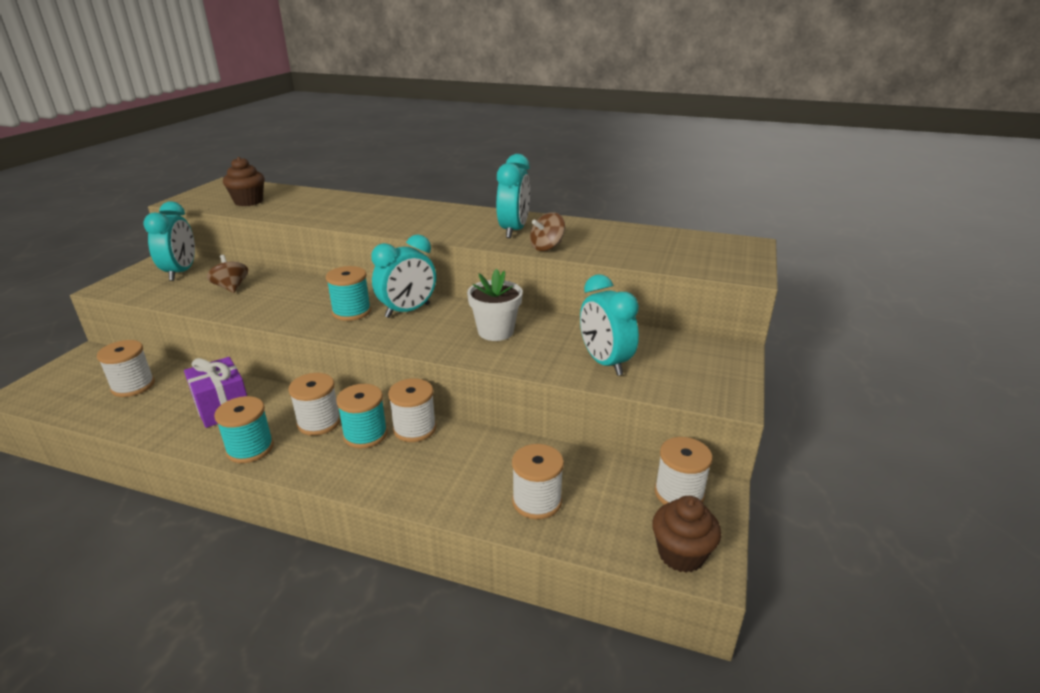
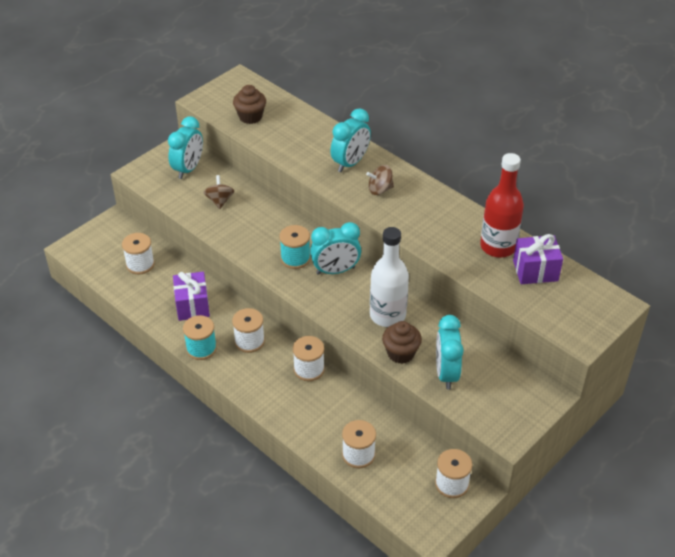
camera: 25 degrees right, 15 degrees up
turquoise spool [336,384,388,448] -> none
white flower pot [467,269,523,341] -> white bottle [370,227,409,327]
turquoise clock [496,154,530,238] -> turquoise clock moved to [330,108,371,172]
brown spinning top [530,212,565,251] -> brown spinning top moved to [366,165,394,195]
brown cupcake [652,496,721,573] -> brown cupcake moved to [382,321,422,364]
none -> red bottle [480,153,524,258]
none -> purple gift [513,234,563,284]

